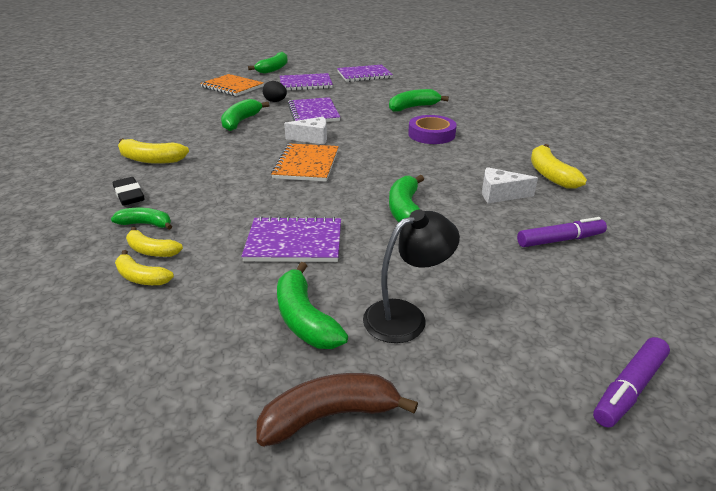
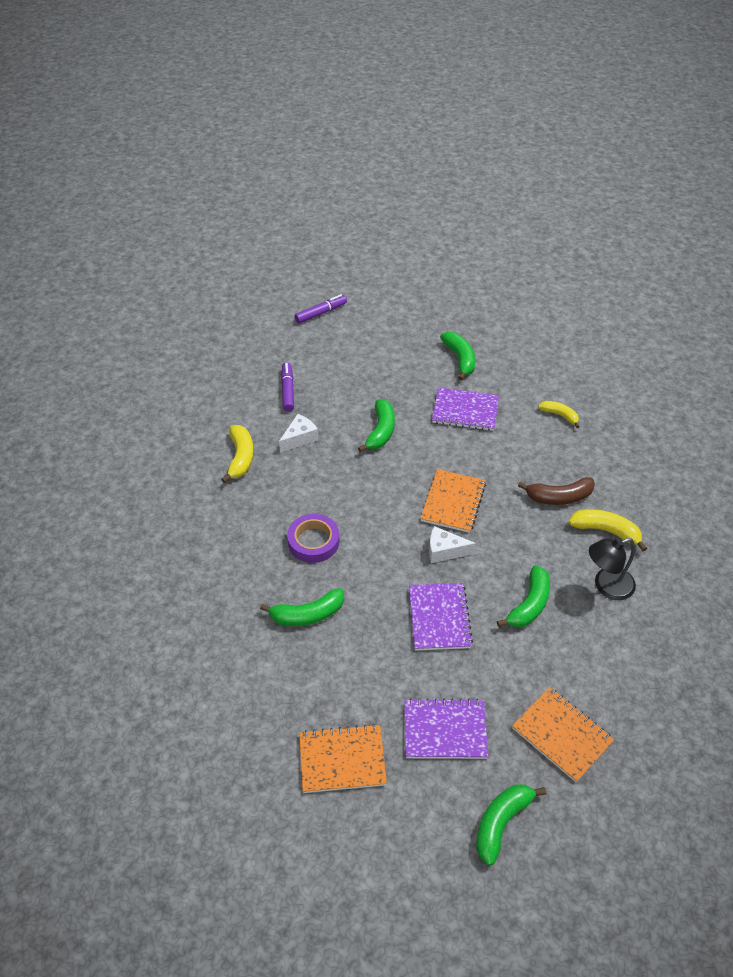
camera: 170 degrees left, 15 degrees up
green banana [111,208,172,230] -> none
black eraser [113,177,144,206] -> none
yellow banana [115,250,174,285] -> none
brown banana [256,373,418,447] -> brown banana moved to [518,477,595,505]
black egg [262,81,287,102] -> none
purple notebook [337,65,393,82] -> orange notebook [299,724,387,793]
black lamp [363,209,460,343] -> black lamp moved to [589,538,636,600]
white cheese [482,167,538,204] -> white cheese turned 60 degrees counterclockwise [279,414,319,453]
purple marker [517,217,607,247] -> purple marker turned 90 degrees clockwise [281,362,294,412]

